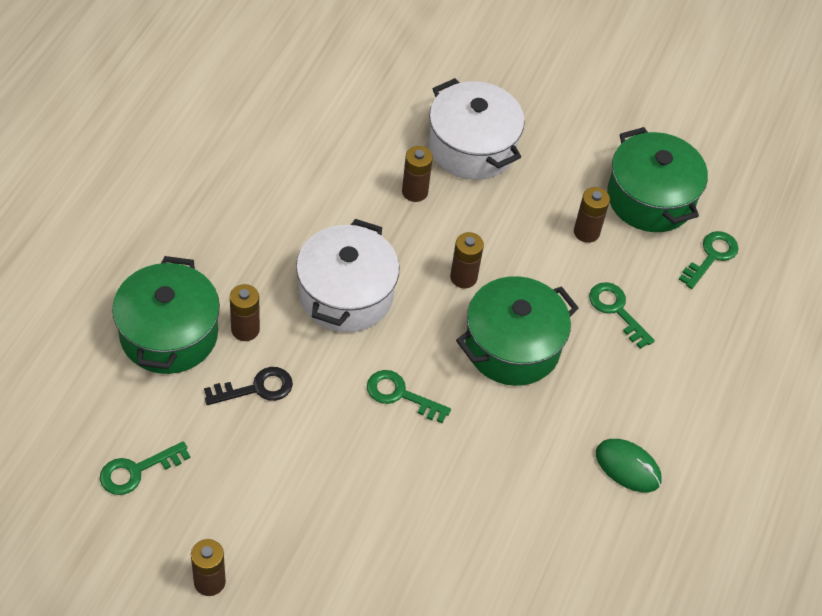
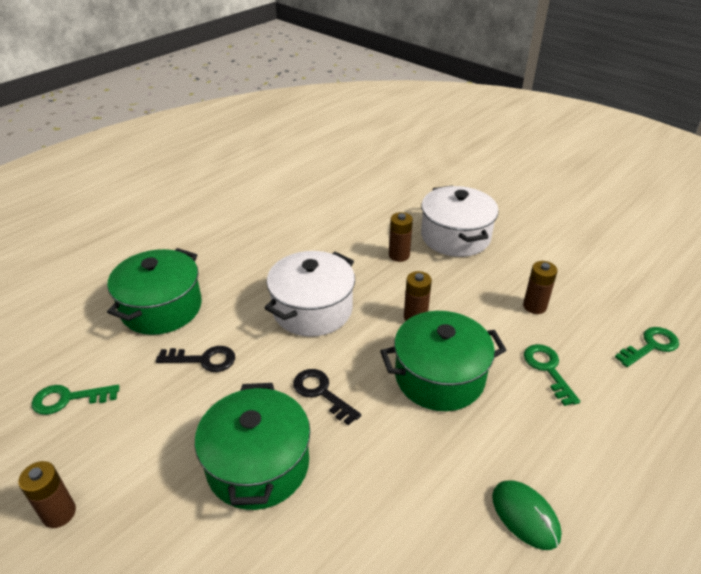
camera: 25 degrees right, 15 degrees down
brown battery [230,284,260,341] -> none
green key [367,370,451,423] -> black key [293,369,361,426]
green pot [607,127,708,232] -> green pot moved to [195,383,311,510]

